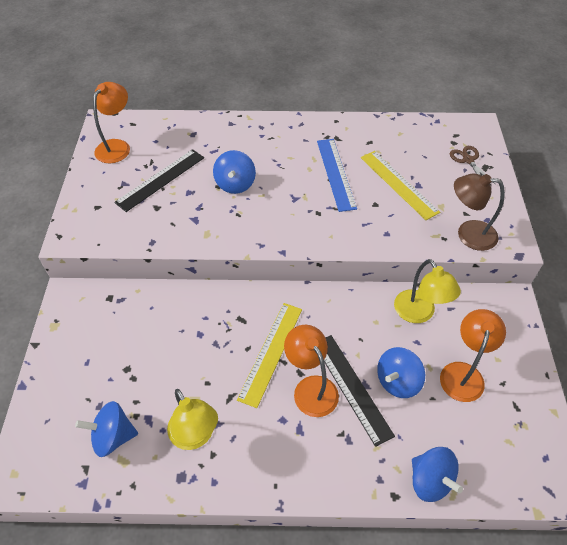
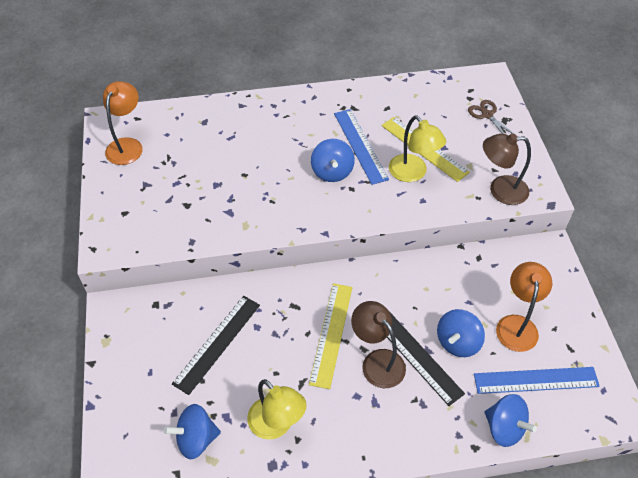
camera: 10 degrees left, 0 degrees up
black ruler [114,149,204,212] -> black ruler moved to [172,296,260,395]
blue spinning top [213,150,256,194] -> blue spinning top moved to [311,139,355,182]
orange lamp [284,325,339,417] -> brown lamp [351,301,406,388]
yellow lamp [394,259,461,323] -> yellow lamp moved to [389,115,446,182]
none -> blue ruler [474,367,600,394]

